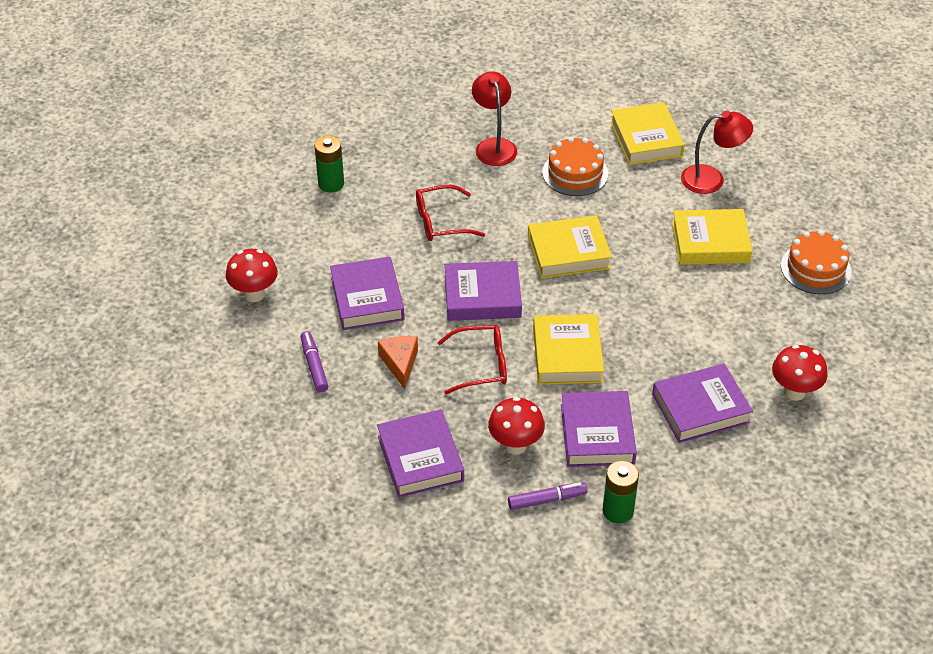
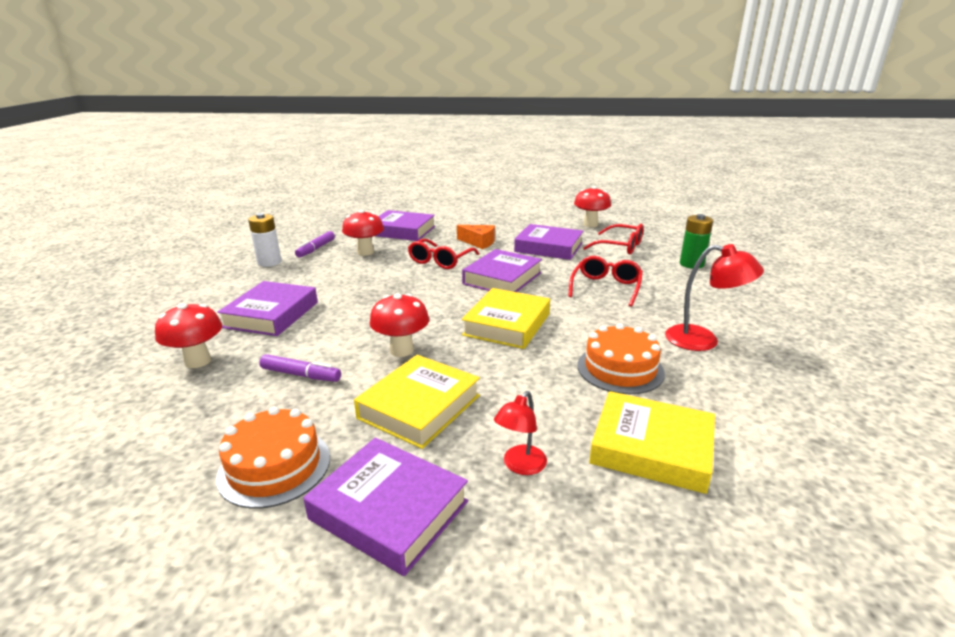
camera: 125 degrees right, 20 degrees down
purple marker [301,331,328,392] -> purple marker moved to [259,354,341,382]
yellow book [533,314,604,385] -> none
purple book [561,391,637,467] -> purple book moved to [303,437,468,576]
green battery [602,461,639,524] -> white battery [248,213,281,267]
red lamp [681,111,753,194] -> red lamp [494,391,547,475], size x0.63
none -> red mushroom [369,293,429,357]
none -> red glasses [583,223,644,255]

